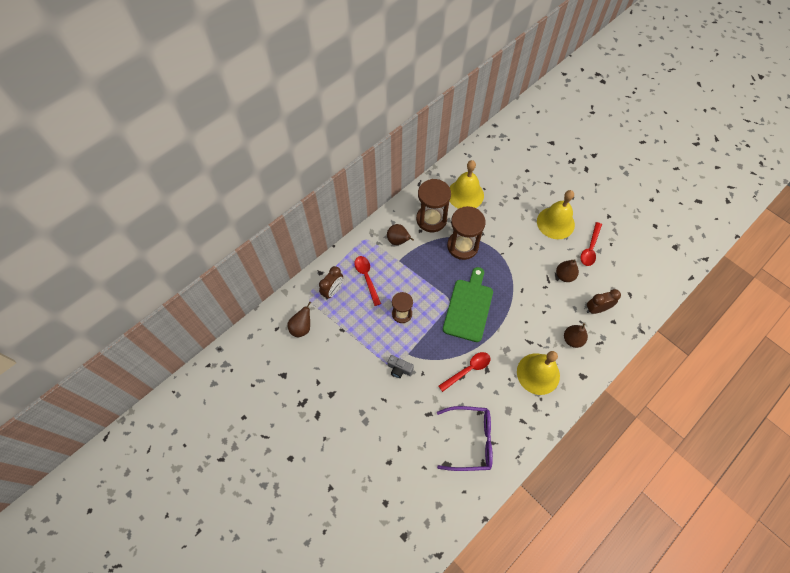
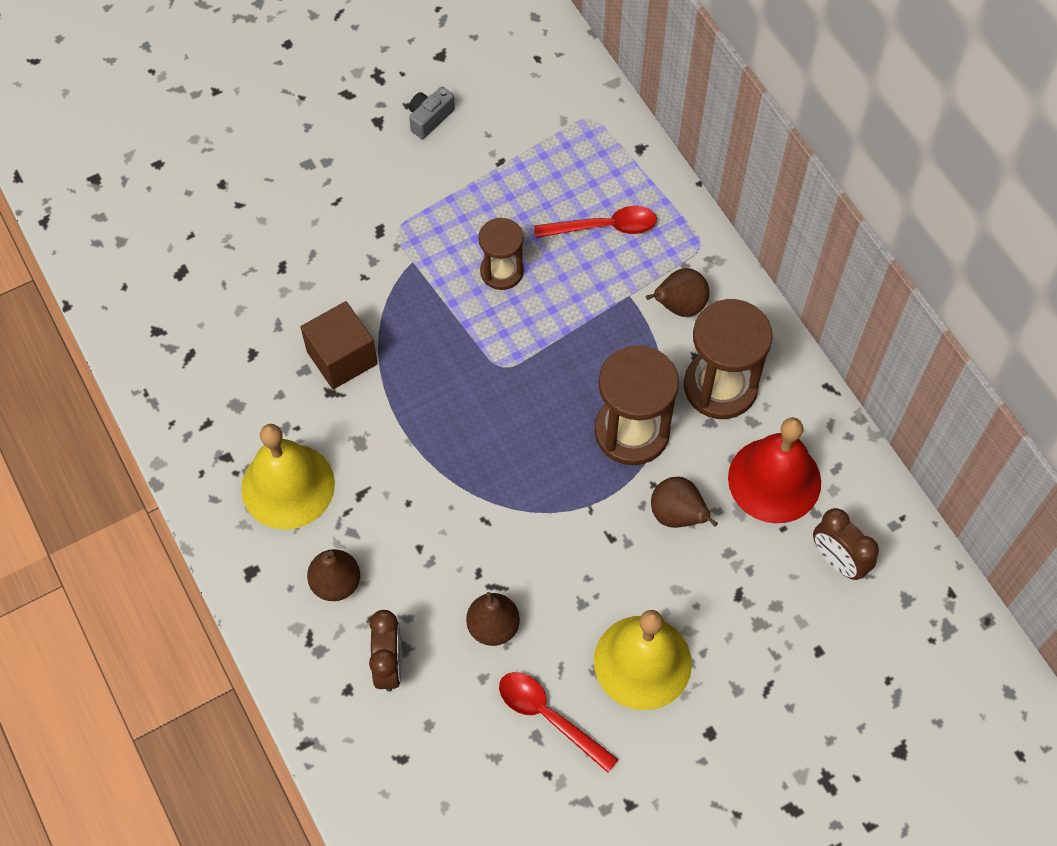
camera: 105 degrees right, 0 degrees up
brown pear [287,302,311,337] -> brown pear moved to [651,477,718,528]
brown clock [319,266,343,299] -> brown clock moved to [813,508,879,580]
grey camera [387,355,414,378] -> grey camera moved to [409,87,455,139]
purple glasses [437,406,493,471] -> none
red spoon [438,352,491,392] -> brown cube [300,301,378,389]
green cutting board [443,267,493,342] -> none
yellow bell [449,160,484,209] -> red bell [728,417,821,523]

